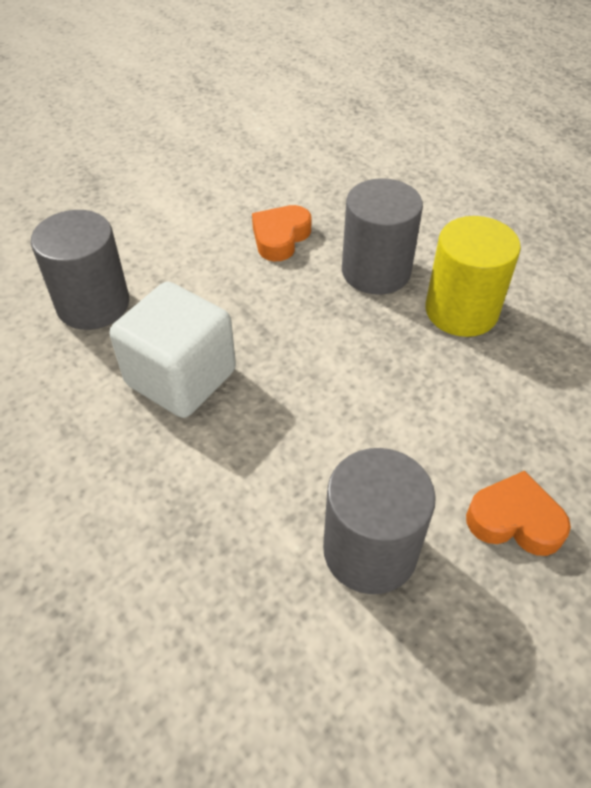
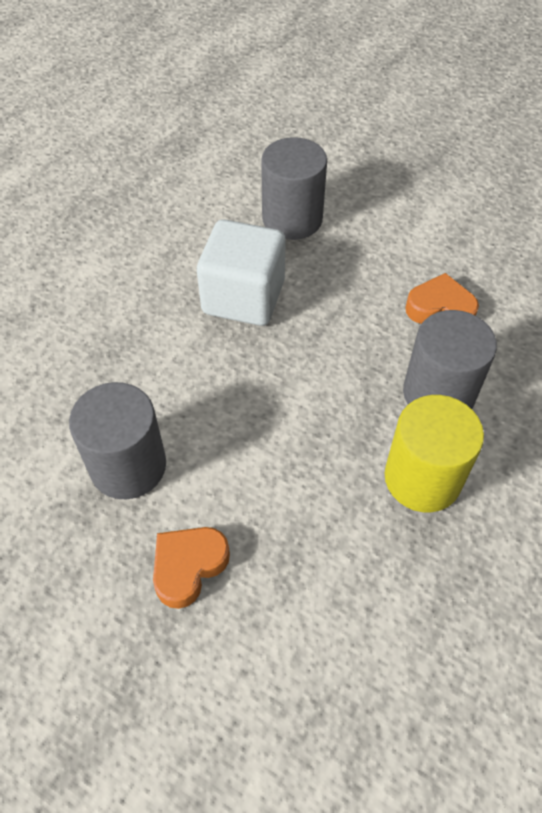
camera: 70 degrees right, 5 degrees up
orange heart [466,471,571,556] -> orange heart turned 135 degrees counterclockwise [153,527,230,609]

